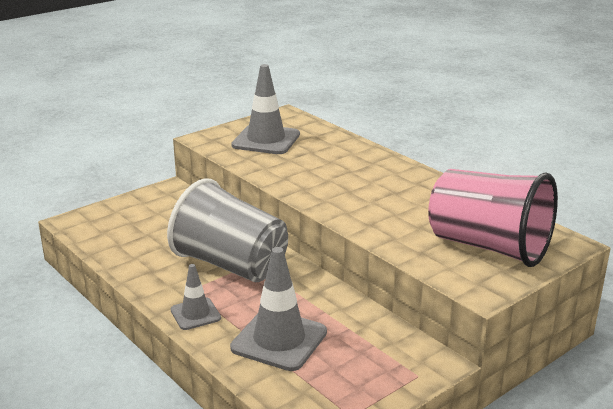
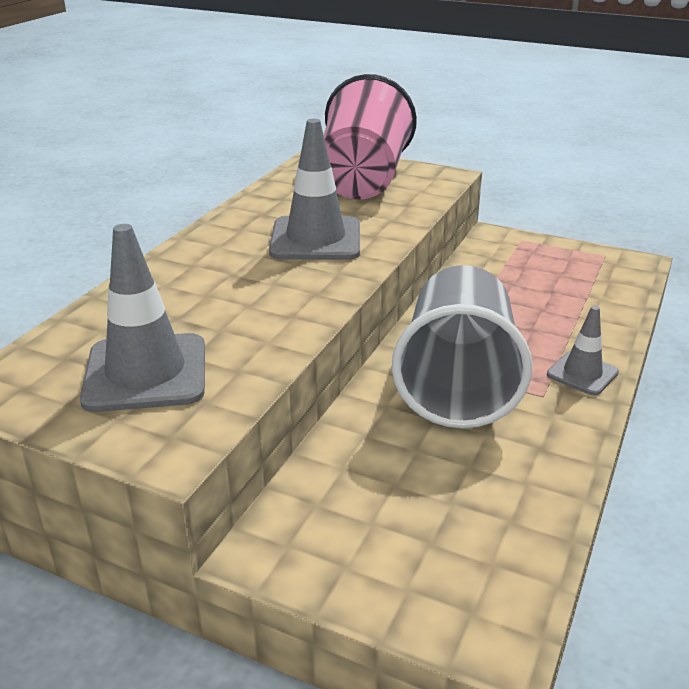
camera: 115 degrees left, 5 degrees up
grey traffic cone [230,247,327,371] -> grey traffic cone moved to [269,119,360,260]

